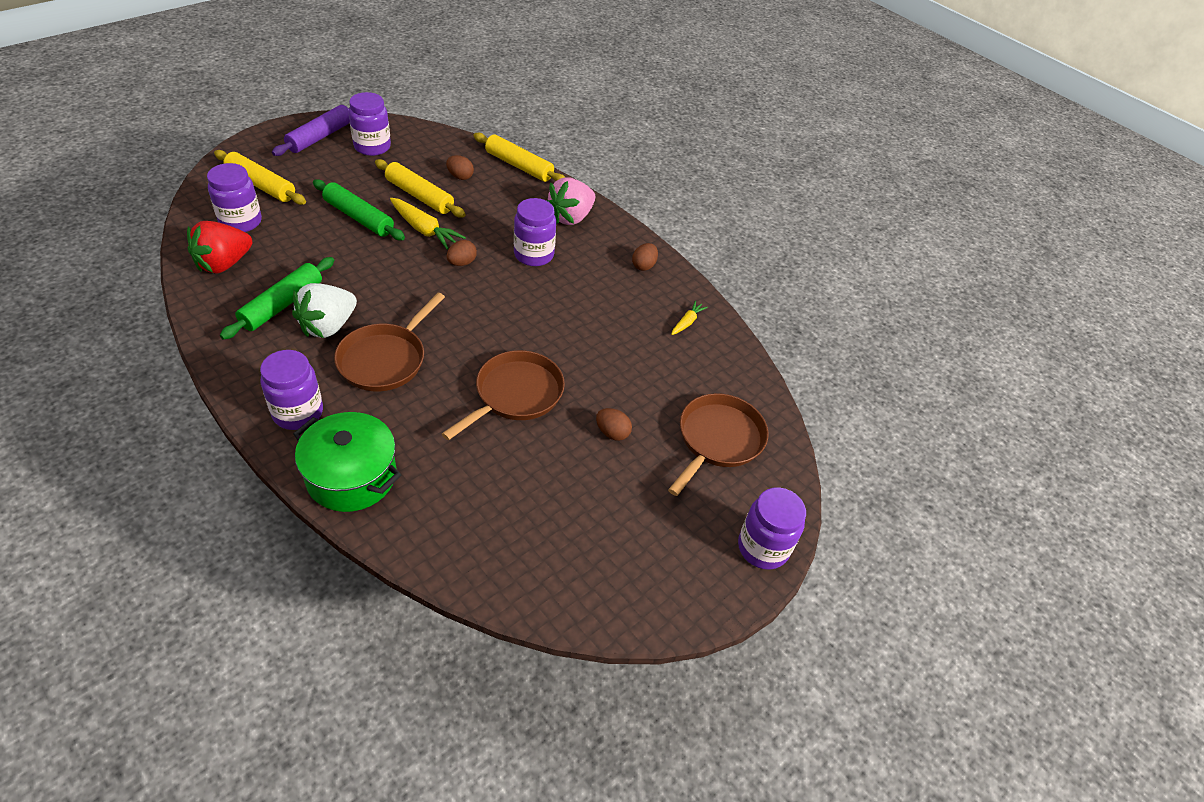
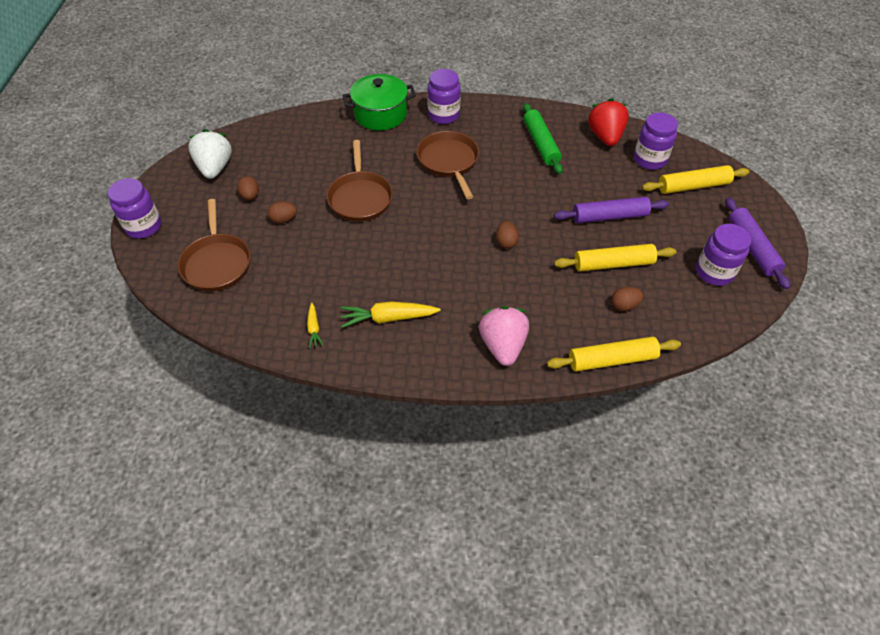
camera: 140 degrees right, 5 degrees up
white strawberry [292,283,357,338] -> white strawberry moved to [188,129,232,179]
green rolling pin [313,179,405,240] -> purple rolling pin [554,197,669,223]
yellow carrot [390,198,466,250] -> yellow carrot moved to [340,301,441,328]
purple jar [514,198,556,266] -> none
brown egg [632,243,658,271] -> brown egg moved to [237,176,259,200]

